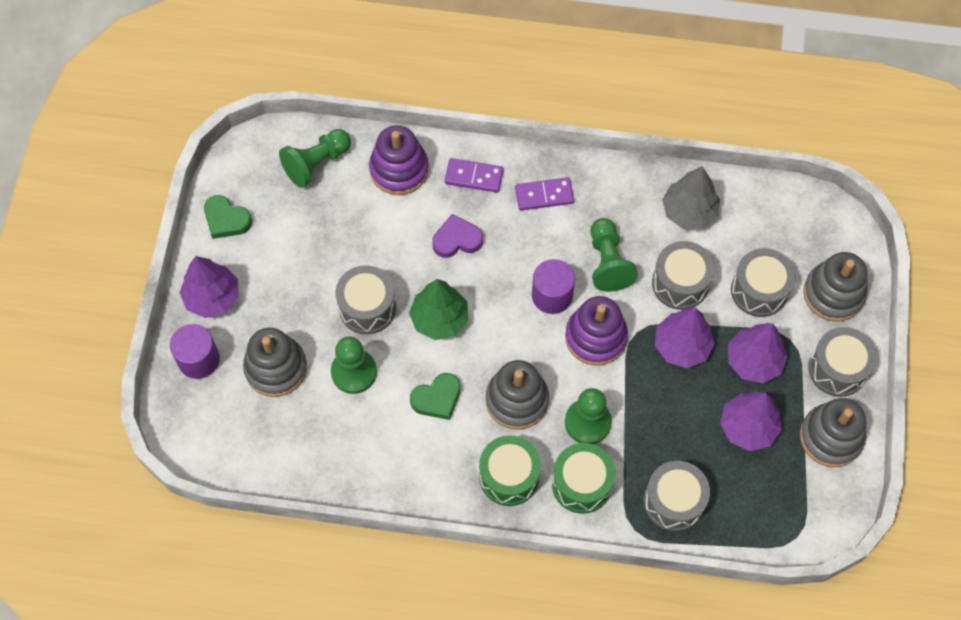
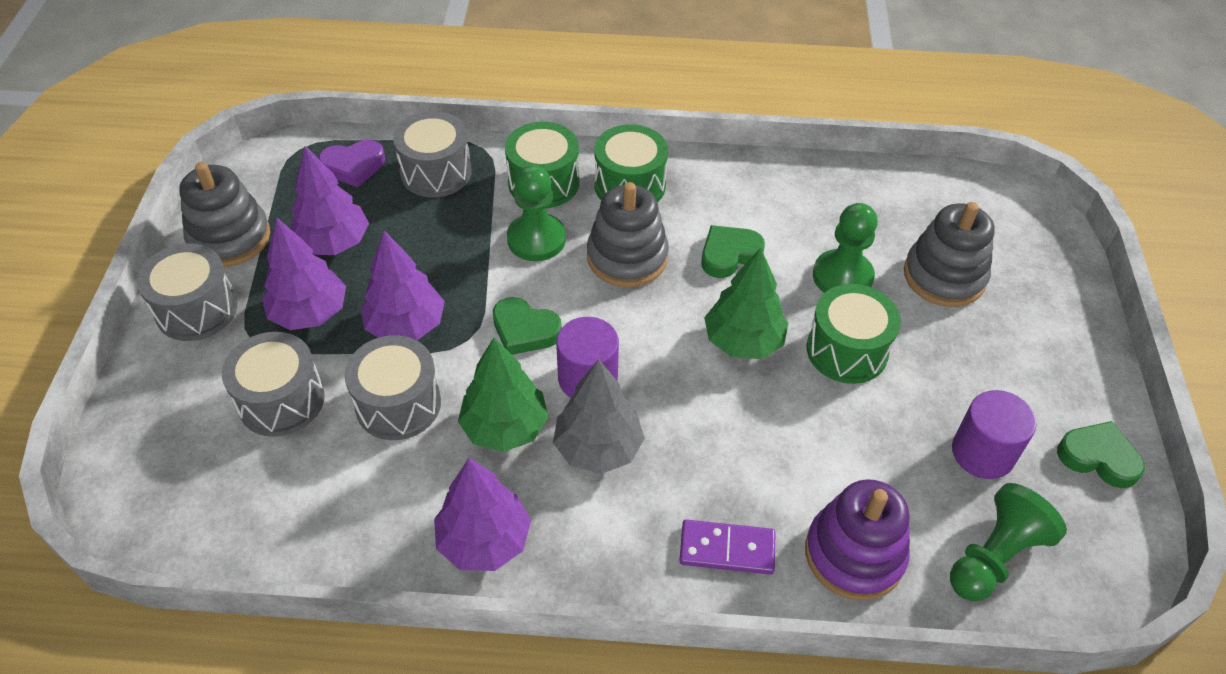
camera: 175 degrees right, 15 degrees down
purple cylinder [170,324,220,379] -> purple cylinder moved to [952,390,1037,479]
purple tree [180,256,238,318] -> purple tree moved to [434,458,531,571]
grey drum [336,265,396,334] -> green drum [807,284,901,384]
purple heart [432,214,483,258] -> purple heart moved to [318,140,385,187]
purple domino [515,177,574,211] -> none
purple stacking toy [565,296,628,366] -> green heart [493,297,562,355]
green pawn [590,218,638,292] -> green tree [458,338,549,452]
grey tree [662,166,720,229] -> grey tree moved to [553,359,645,474]
grey stacking toy [803,252,867,322] -> none

